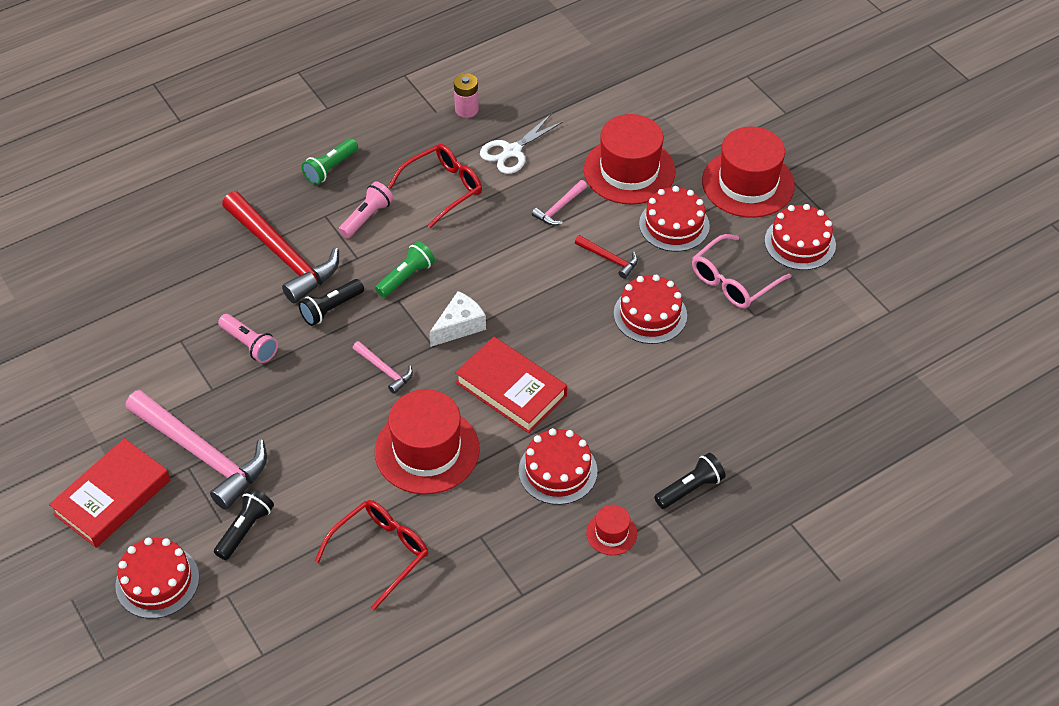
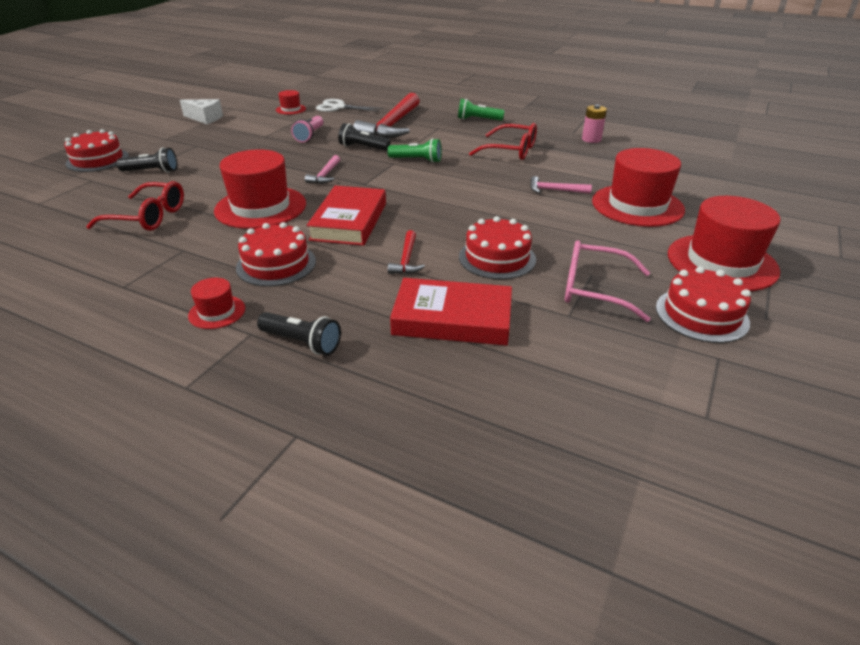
camera: 60 degrees right, 15 degrees down
red book [49,438,170,548] -> red book moved to [390,278,512,346]
pink hammer [126,390,267,510] -> none
pink flashlight [339,182,393,238] -> none
white cheese [429,291,486,347] -> white cheese moved to [180,99,223,124]
white scissors [480,114,564,174] -> white scissors moved to [316,99,384,112]
red hammer [575,235,638,279] -> red hammer moved to [388,230,425,274]
red cake [639,186,710,252] -> none
none -> red hat [276,90,306,115]

